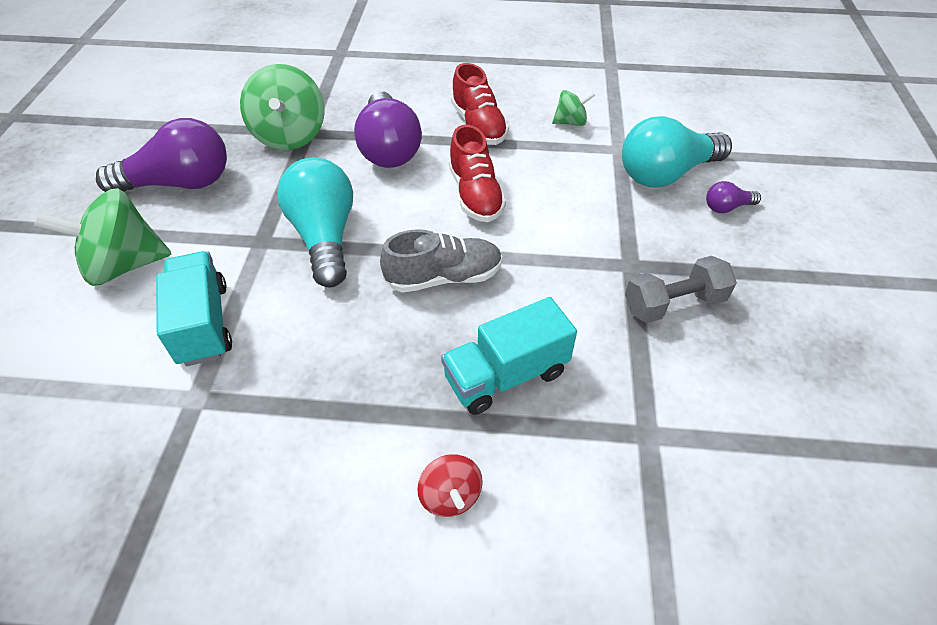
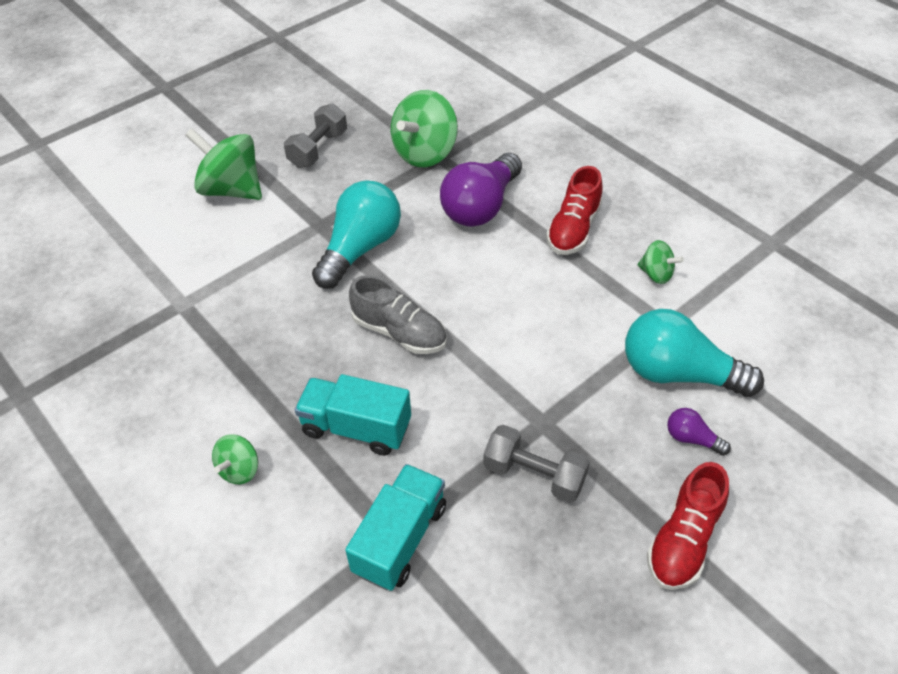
camera: 45 degrees right, 0 degrees up
purple light bulb [96,118,227,192] -> grey dumbbell [284,104,347,168]
turquoise truck [156,251,232,366] -> turquoise truck moved to [345,464,446,591]
red spinning top [417,454,483,517] -> green spinning top [212,434,258,484]
red shoe [449,125,506,222] -> red shoe moved to [647,462,729,590]

